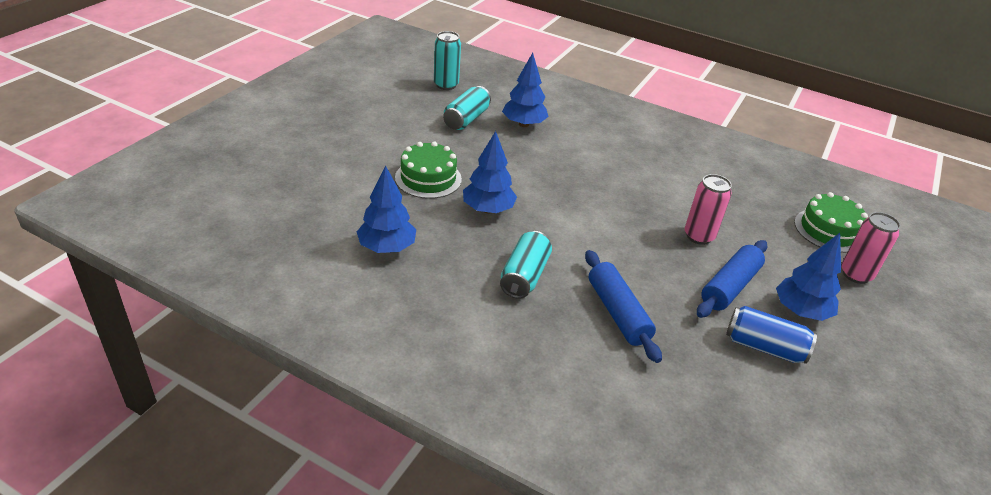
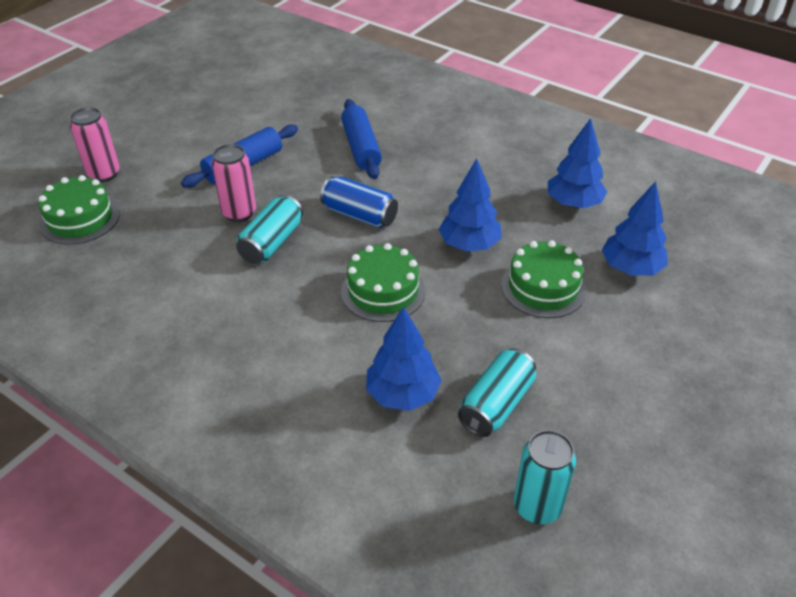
camera: 170 degrees left, 5 degrees up
turquoise can [500,231,552,299] -> turquoise can moved to [236,195,303,264]
blue can [726,306,817,364] -> blue can moved to [320,176,398,228]
blue tree [776,233,841,321] -> blue tree moved to [601,181,668,276]
none -> green cake [341,243,425,322]

